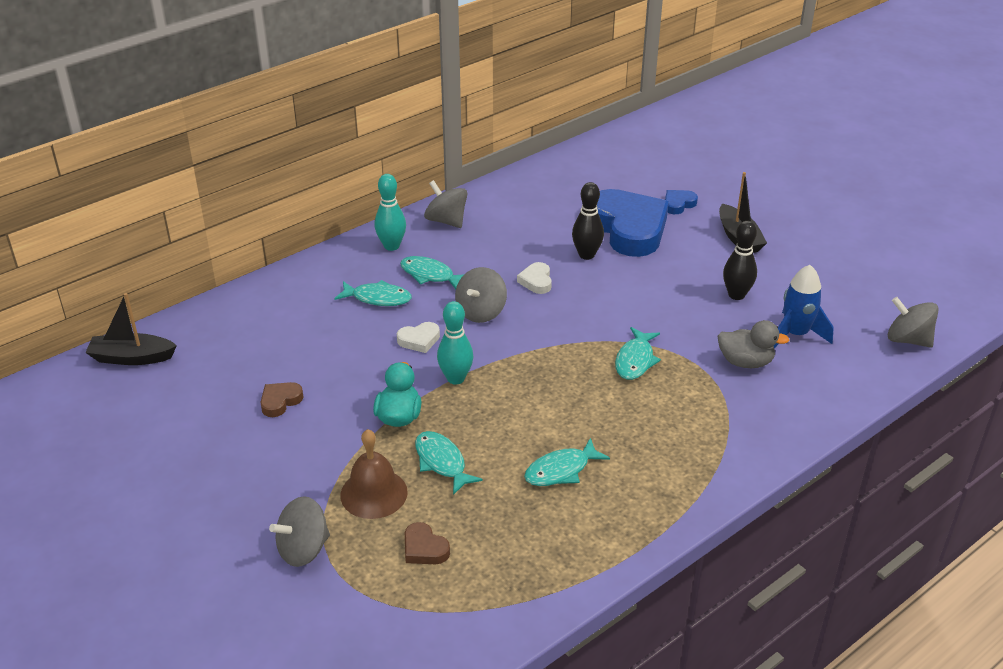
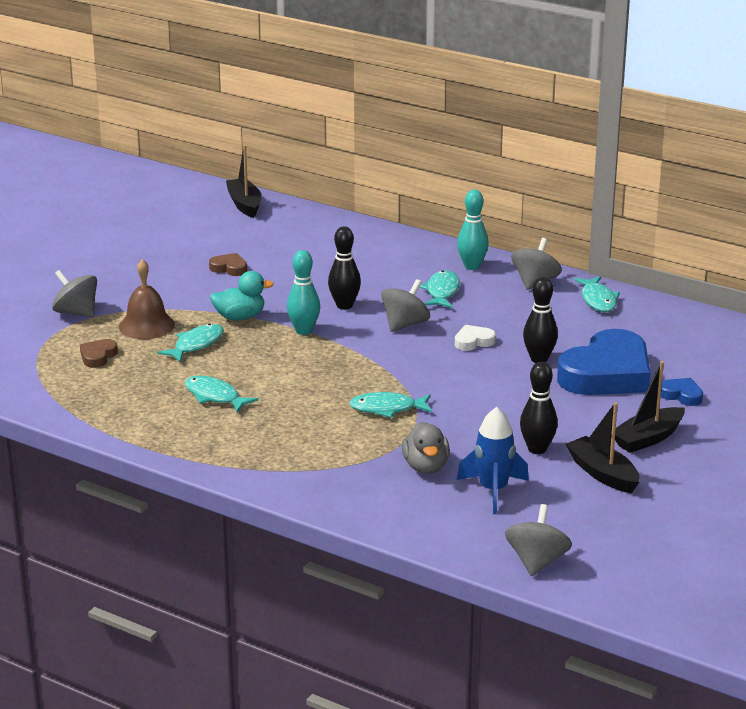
camera: 70 degrees right, 10 degrees down
turquoise fish [334,280,412,306] -> turquoise fish moved to [574,276,620,312]
white heart [397,322,440,353] -> black bowling pin [328,226,361,310]
grey spinning top [455,267,507,323] -> grey spinning top turned 120 degrees clockwise [381,279,430,332]
none -> black boat [566,402,640,493]

